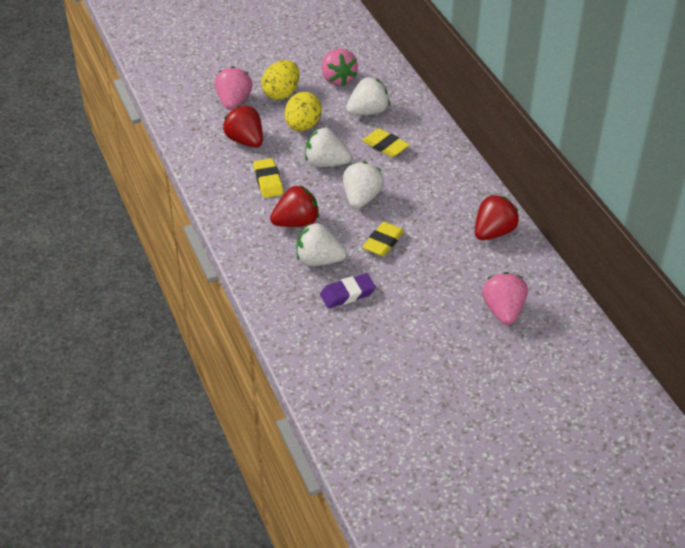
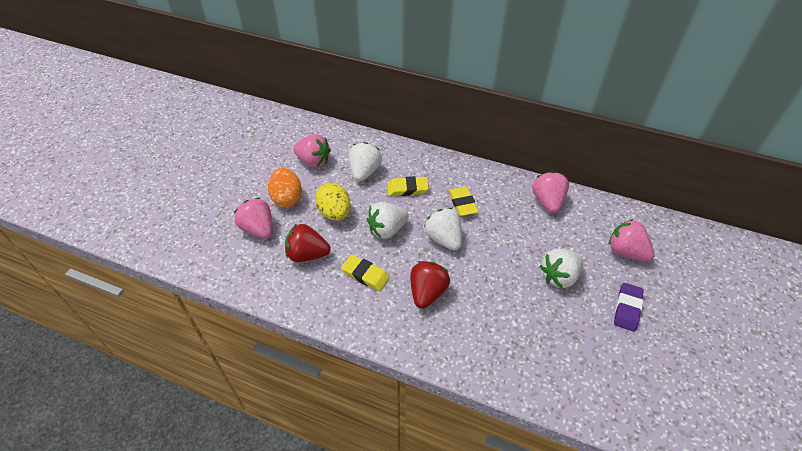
camera: 45 degrees left, 5 degrees up
yellow egg [261,60,300,100] -> orange egg [268,168,302,207]
white strawberry [296,223,347,266] -> white strawberry moved to [540,249,583,289]
purple eraser [320,273,376,308] -> purple eraser moved to [614,283,644,332]
yellow eraser [363,222,404,257] -> yellow eraser moved to [449,187,479,216]
red strawberry [475,195,519,240] -> pink strawberry [532,171,569,213]

